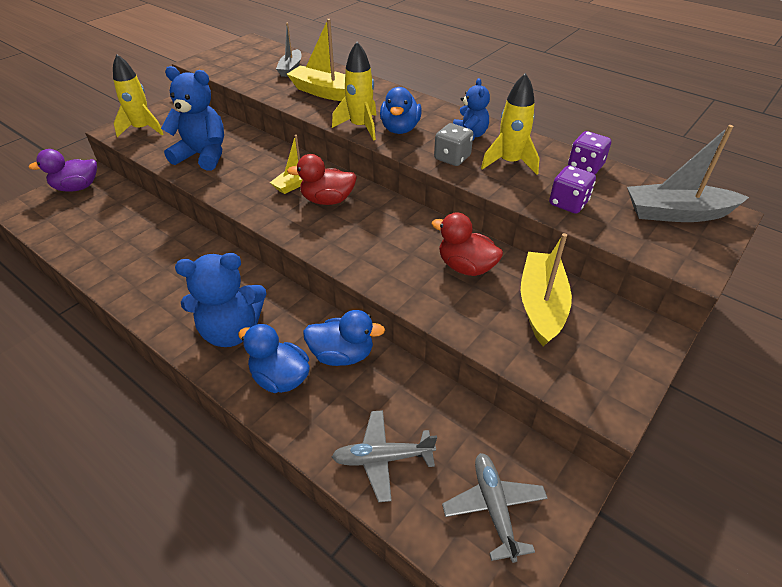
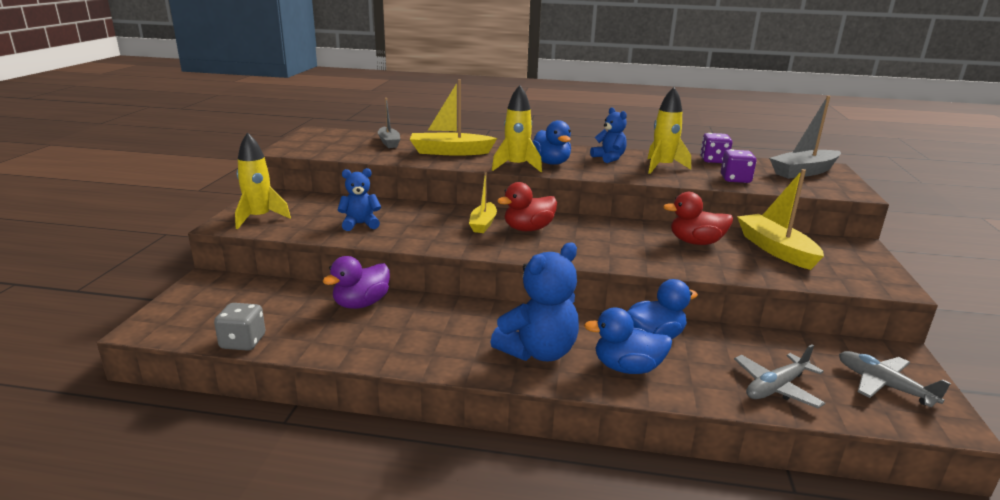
camera: 30 degrees left, 20 degrees down
purple duck [29,149,97,192] -> purple duck moved to [322,256,390,309]
blue teddy bear [161,66,224,171] -> blue teddy bear [338,168,381,231], size x0.59
grey dice [434,123,473,166] -> grey dice moved to [214,303,265,351]

